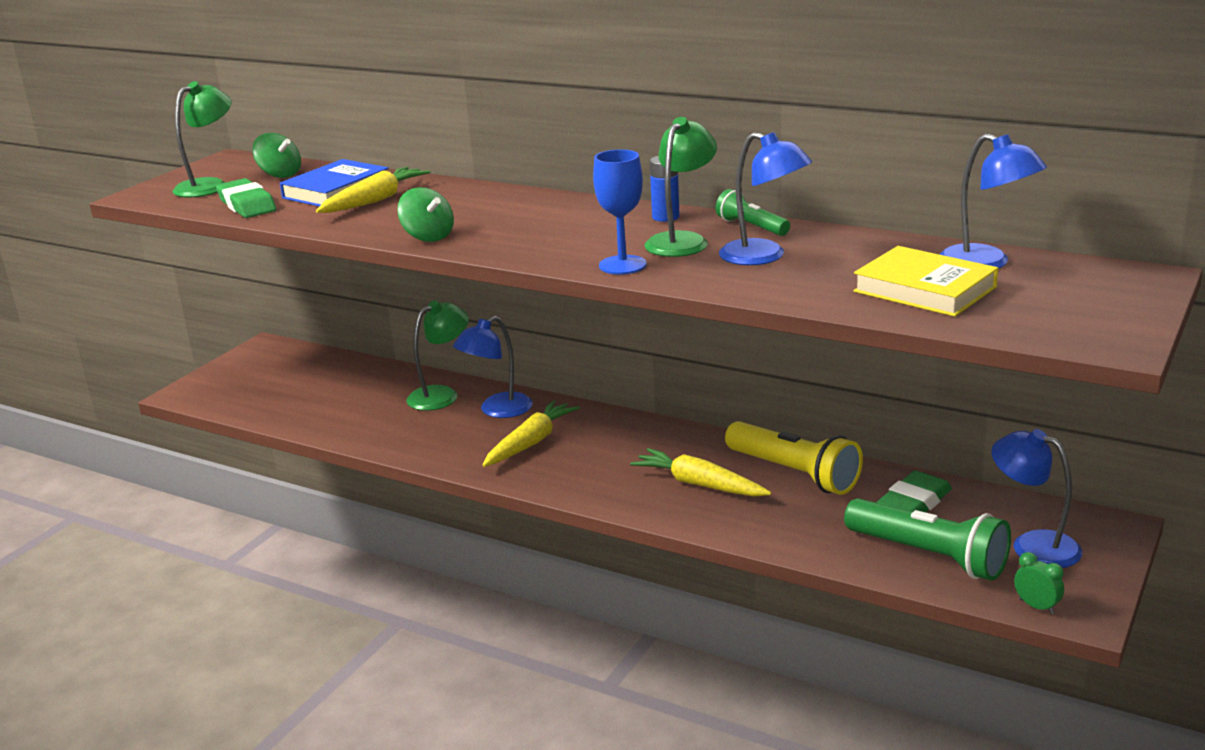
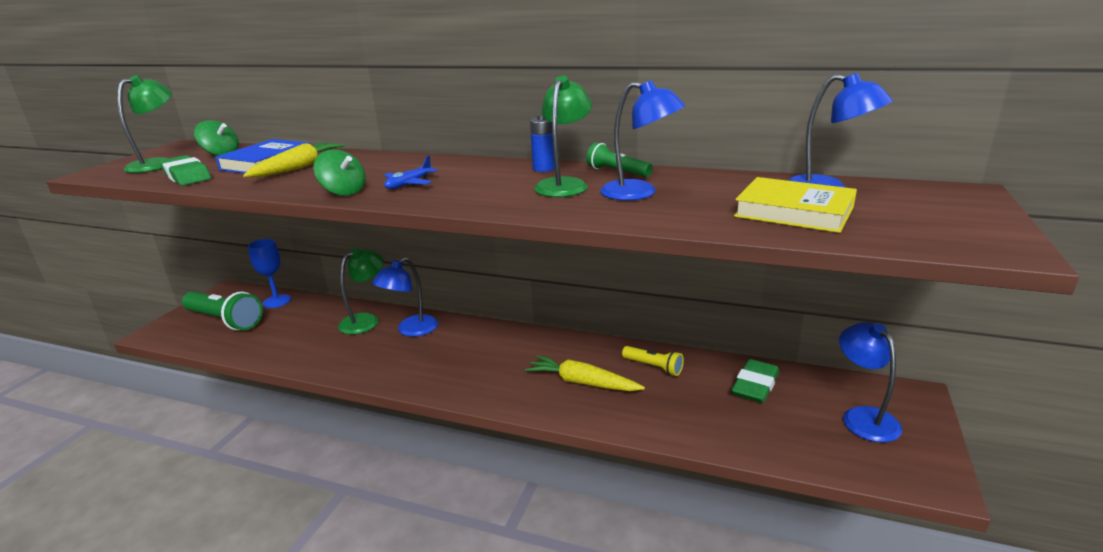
camera: 10 degrees left, 0 degrees up
yellow carrot [483,400,580,467] -> none
blue goblet [593,149,647,274] -> blue goblet moved to [248,239,291,308]
yellow flashlight [725,421,863,495] -> yellow flashlight [622,346,684,376], size x0.54
green flashlight [844,498,1011,581] -> green flashlight moved to [182,291,263,330]
blue lamp [991,429,1082,568] -> blue lamp turned 45 degrees clockwise [839,322,902,442]
green clock [1014,552,1064,614] -> none
none -> blue plane [384,156,438,189]

